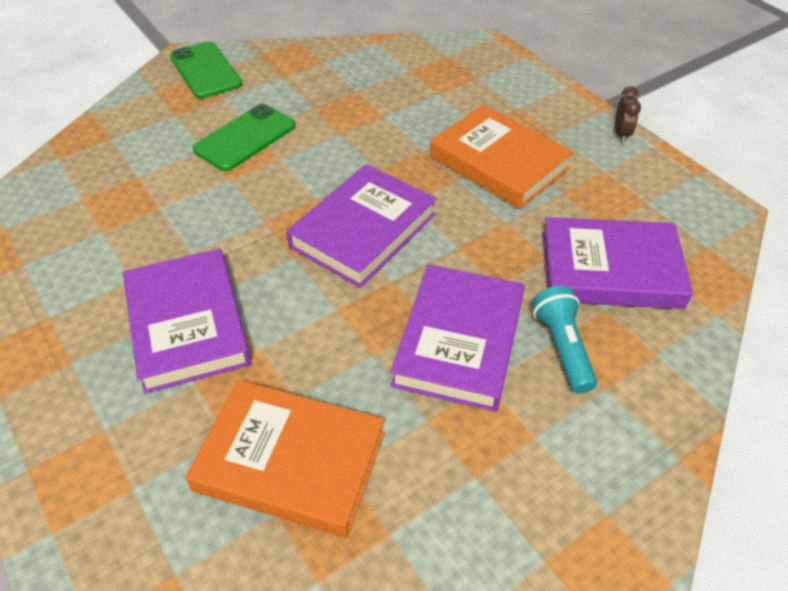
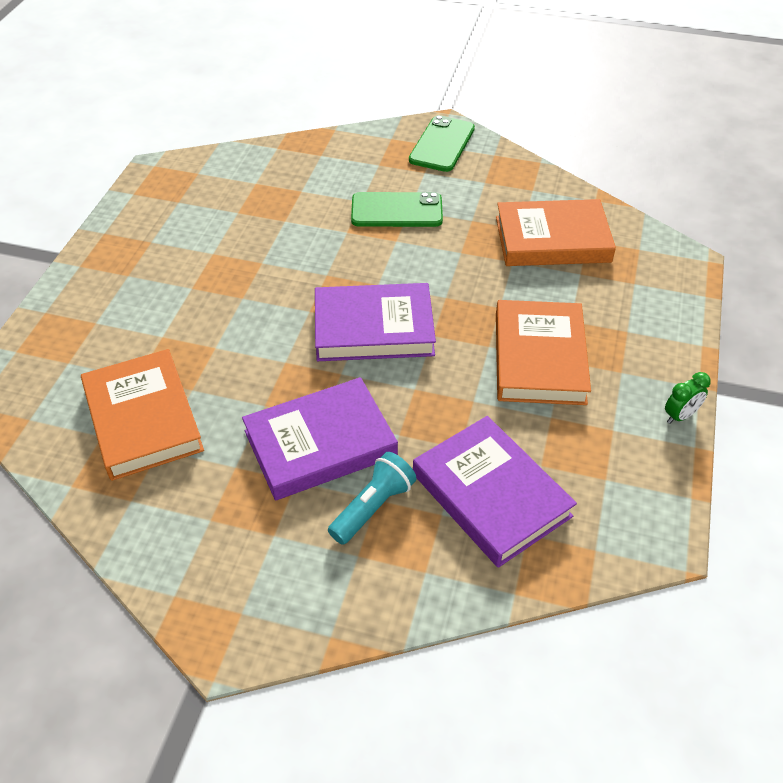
camera: 50 degrees right, 0 degrees up
purple book [123,249,251,394] -> none
brown clock [615,86,641,143] -> green clock [665,372,711,424]
none -> orange book [496,199,616,266]

